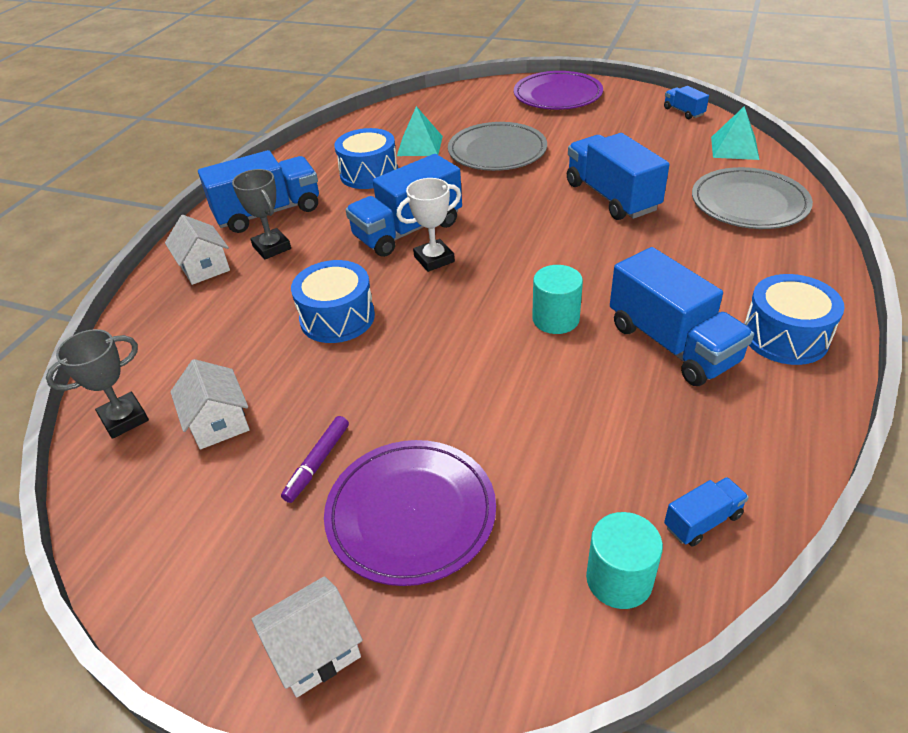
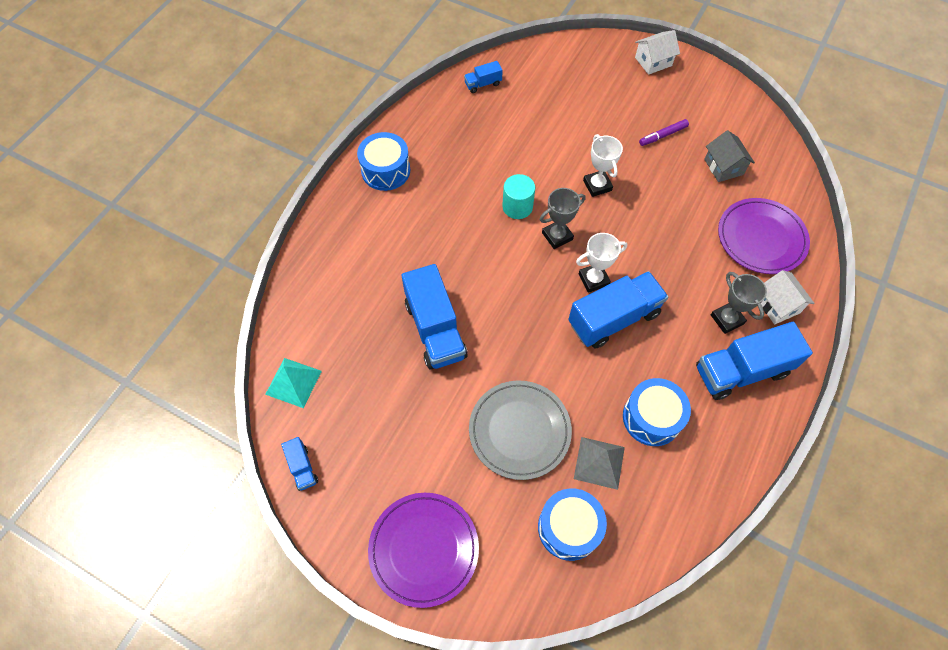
camera: 175 degrees left, 20 degrees up
grey trophy [46,329,149,439] -> grey trophy moved to [540,188,585,249]
white house [170,359,250,450] -> grey house [704,130,755,182]
purple marker [281,416,349,503] -> purple marker turned 150 degrees counterclockwise [639,119,689,146]
blue drum [291,260,375,343] -> blue drum moved to [538,488,607,561]
purple plate [324,440,496,586] -> purple plate moved to [718,198,810,274]
turquoise pyramid [397,106,443,156] -> grey pyramid [574,437,625,490]
turquoise cylinder [586,512,663,609] -> none
blue truck [610,247,754,386] -> none
grey plate [692,167,813,229] -> none
none -> white trophy [583,134,623,197]

